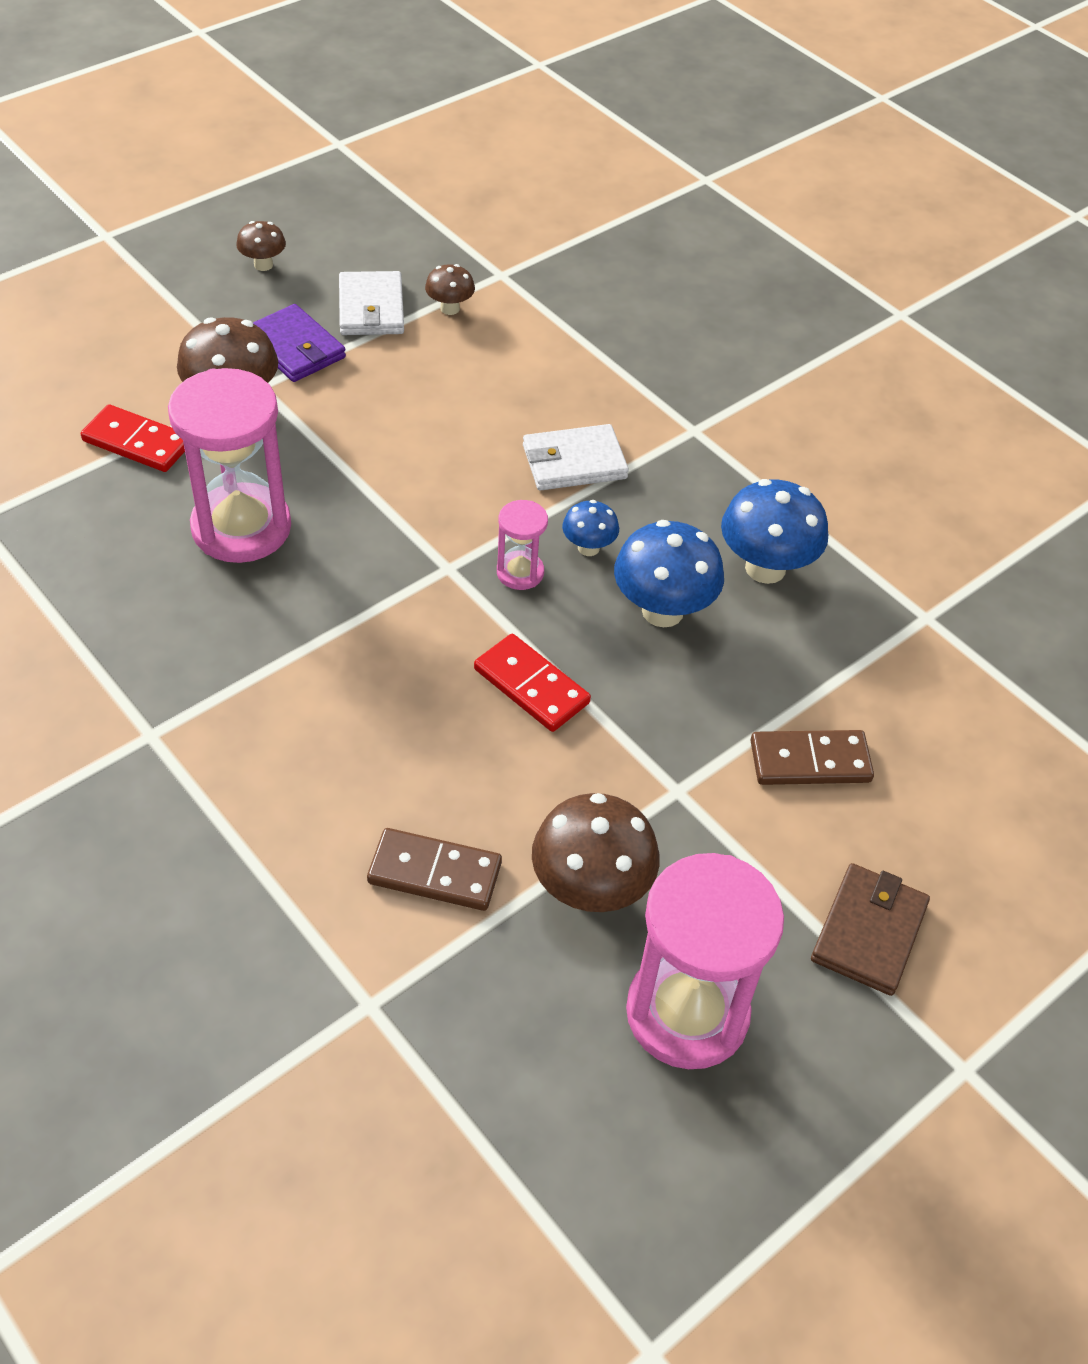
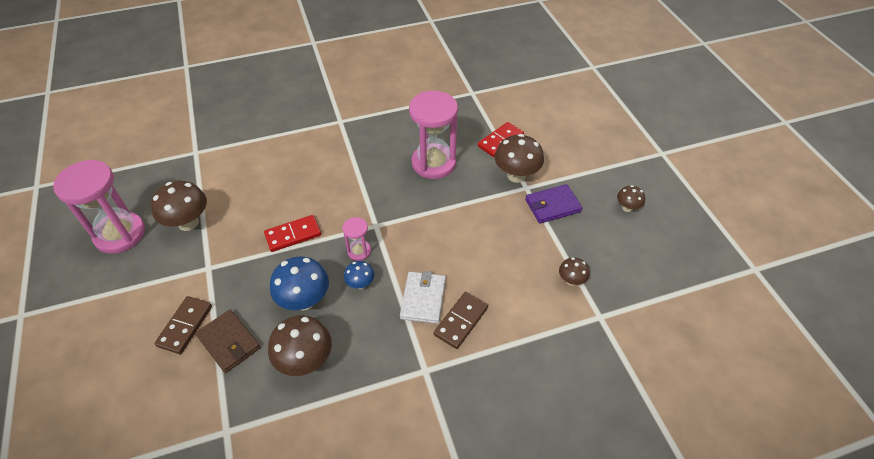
camera: 115 degrees right, 0 degrees up
white wallet [339,271,404,335] -> none
brown domino [367,828,502,911] -> brown domino moved to [434,292,488,349]
blue mushroom [721,479,828,584] -> brown mushroom [268,315,332,376]
brown wallet [811,863,930,996] -> brown wallet moved to [195,310,261,373]

